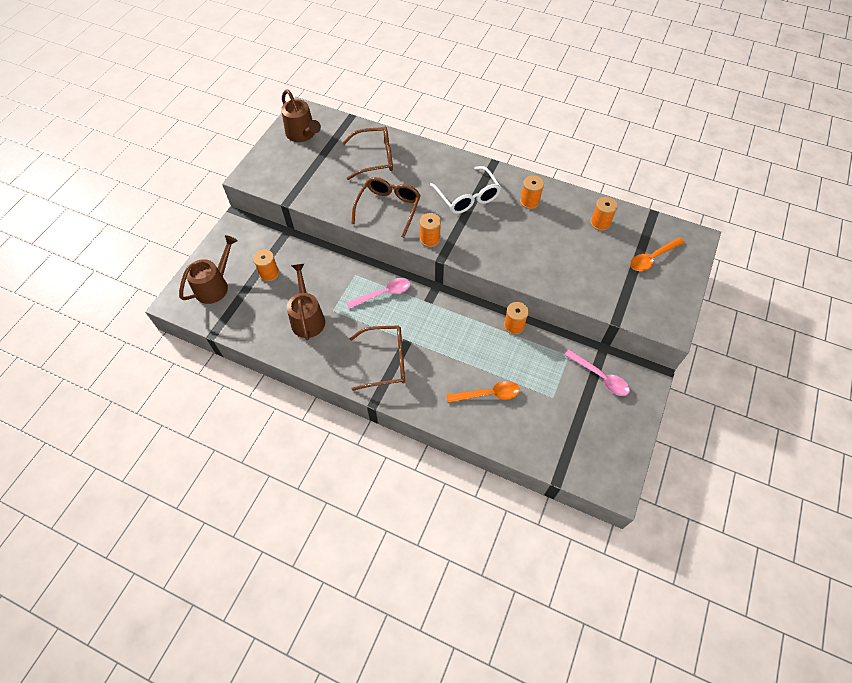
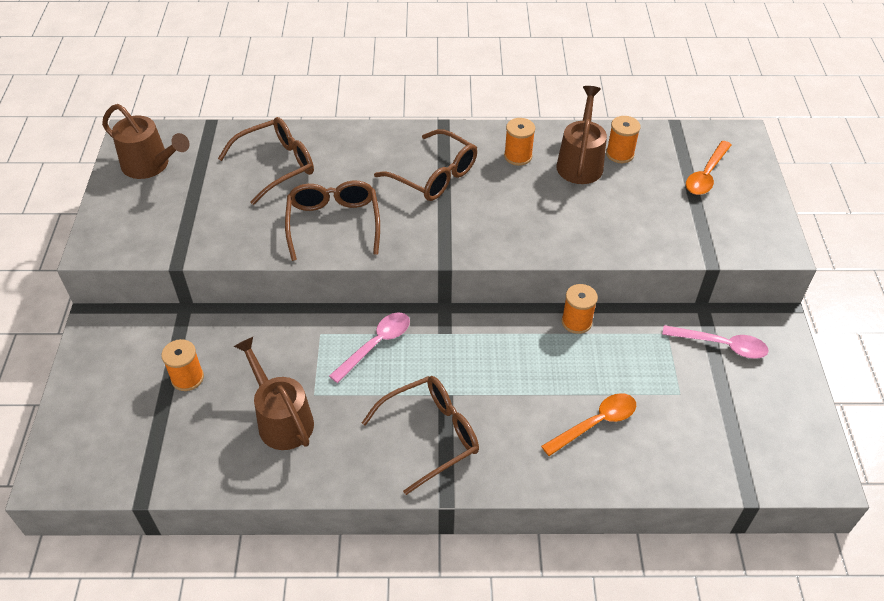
camera: 25 degrees left, 10 degrees down
brown watering can [179,235,238,304] -> brown watering can moved to [557,86,607,184]
orange spool [420,213,441,247] -> none
white glasses [430,166,501,214] -> brown glasses [374,129,477,201]

